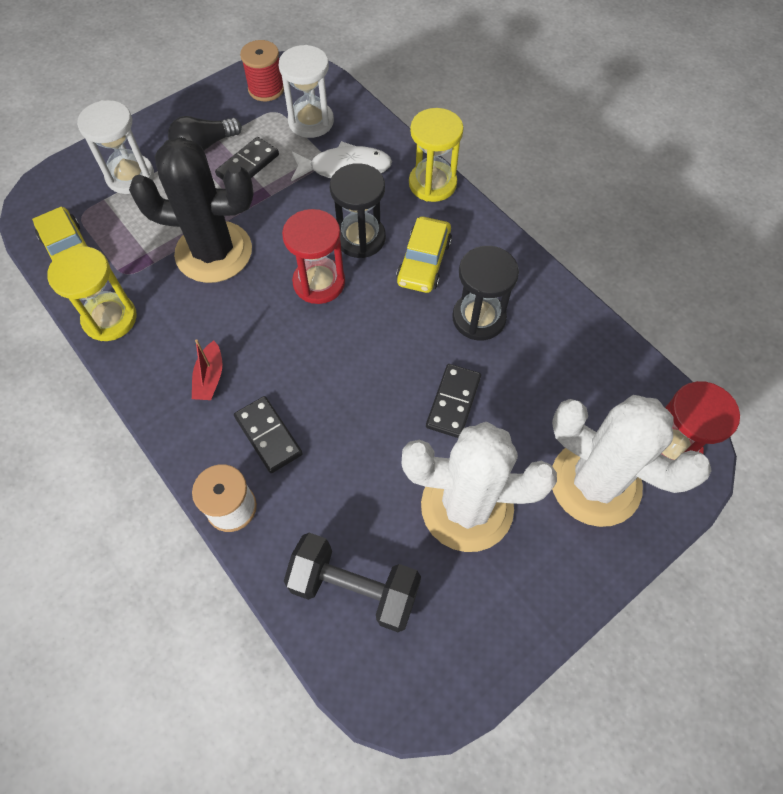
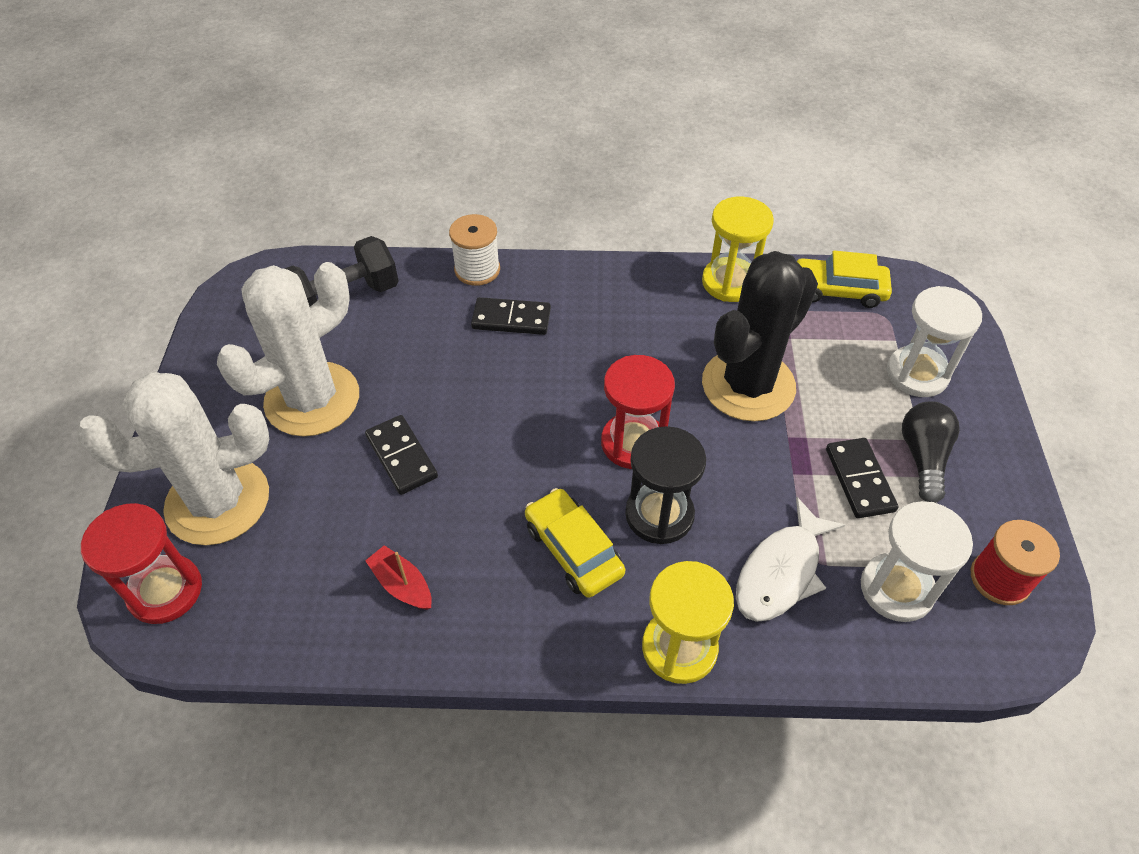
camera: 130 degrees right, 10 degrees down
red boat [192,339,222,400] -> red boat moved to [365,545,432,610]
black hourglass [452,246,519,340] -> none

